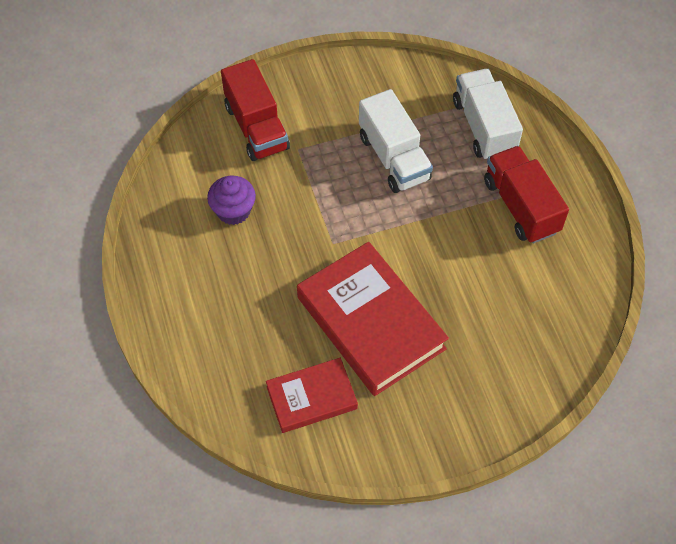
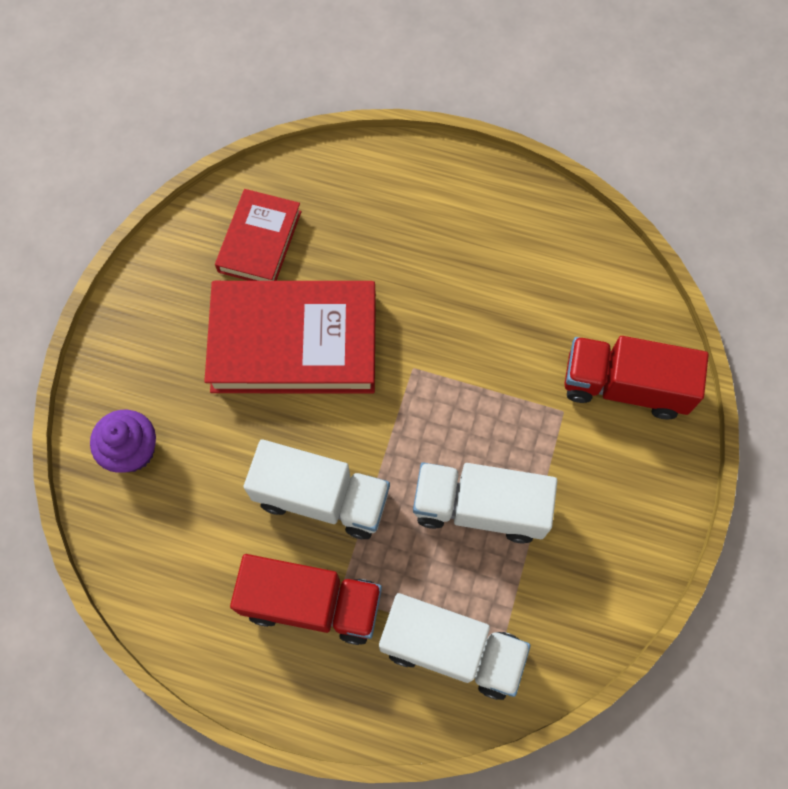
camera: 125 degrees right, 10 degrees up
purple cupcake [207,176,256,225] -> purple cupcake moved to [90,410,156,473]
none -> white truck [244,439,390,539]

